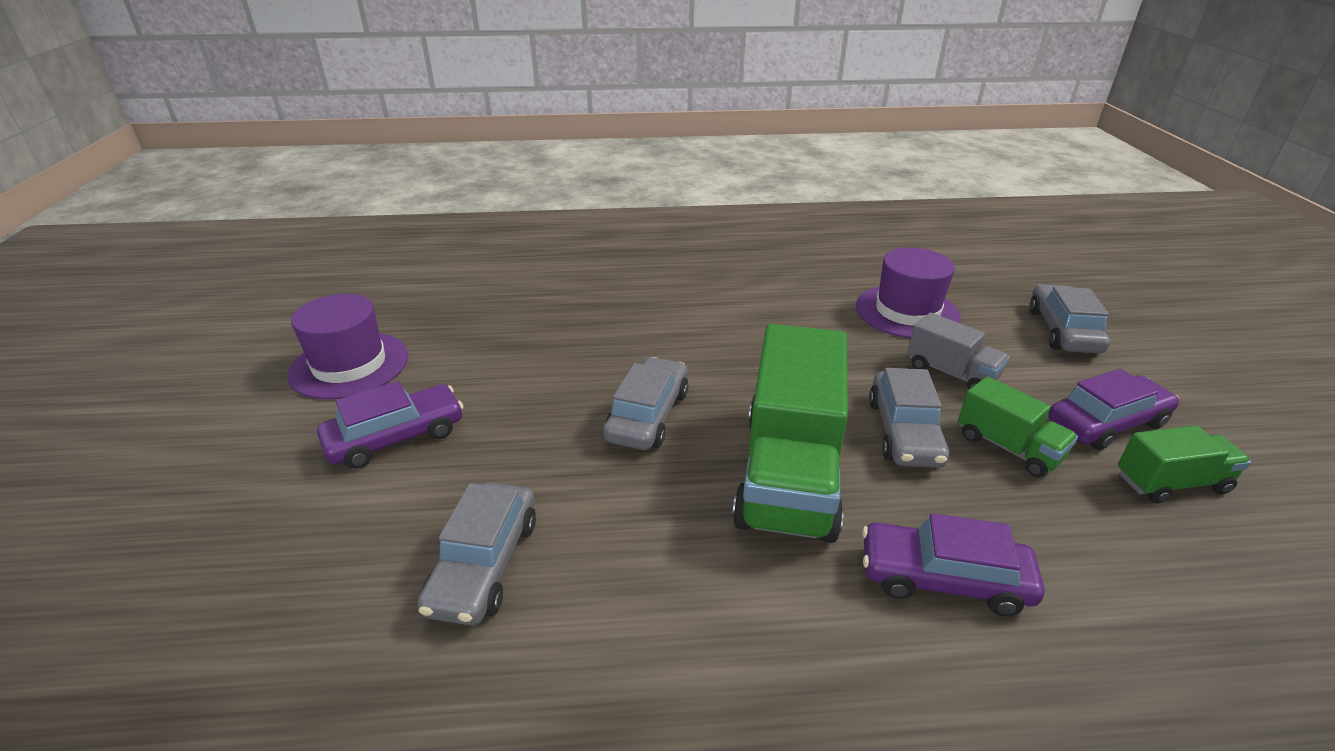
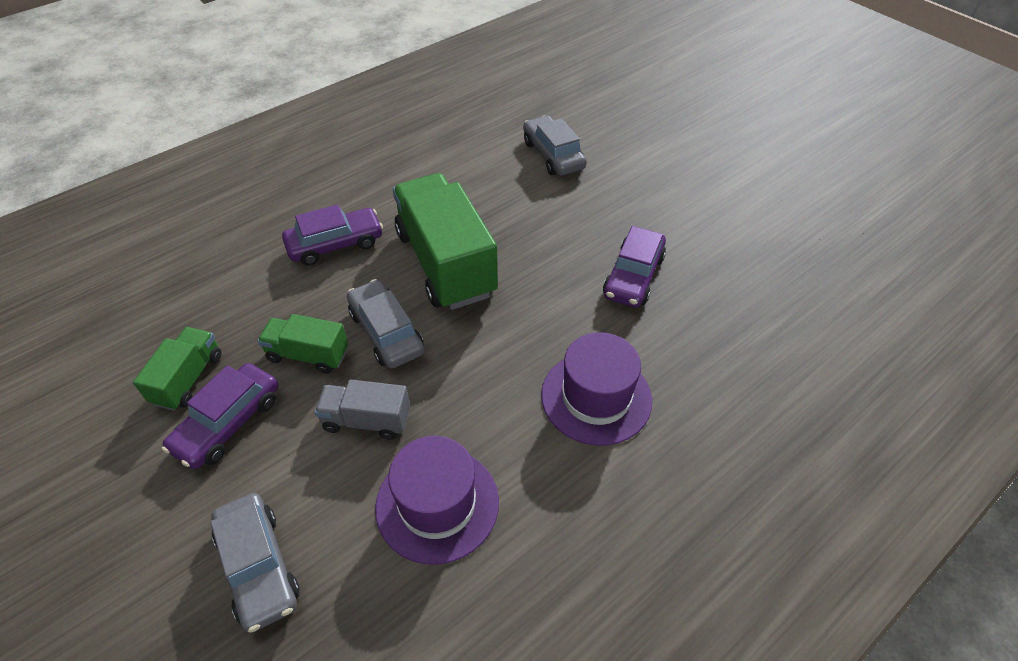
camera: 145 degrees right, 15 degrees up
purple hat [288,294,408,399] -> purple hat moved to [541,332,652,446]
purple car [317,381,464,469] -> purple car moved to [603,226,666,308]
grey car [603,357,688,450] -> none
green truck [1118,425,1251,503] -> green truck turned 150 degrees clockwise [133,327,221,411]

